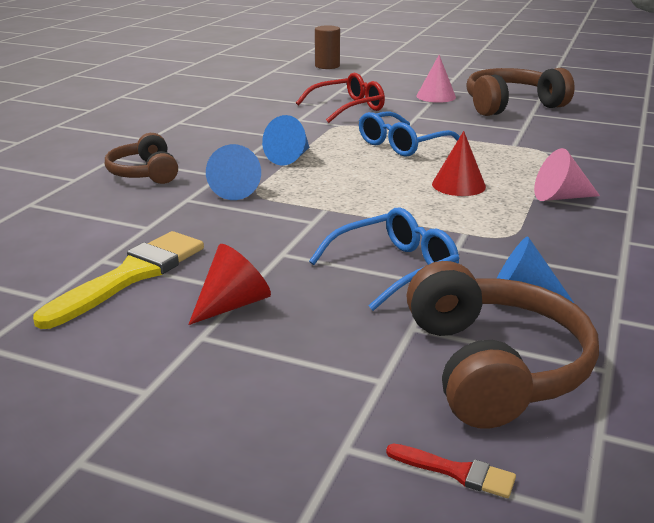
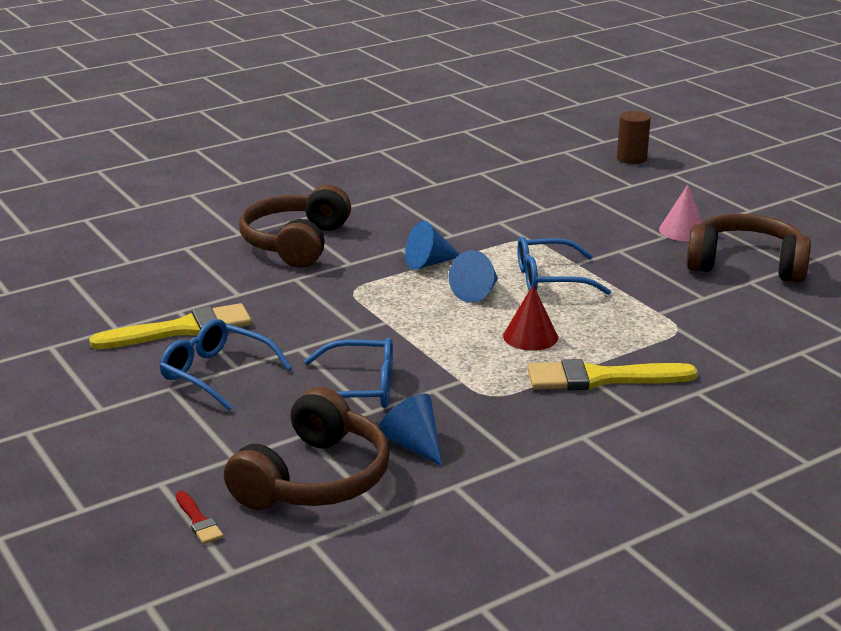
camera: 35 degrees right, 0 degrees up
brown headphones [105,133,178,184] -> brown headphones [239,185,351,268], size x1.60
red cone [188,244,271,325] -> blue glasses [160,319,292,411]
blue cone [206,144,261,200] -> blue cone moved to [449,250,498,303]
red glasses [296,73,385,123] -> none
pink cone [534,148,600,201] -> yellow brush [527,359,698,390]

